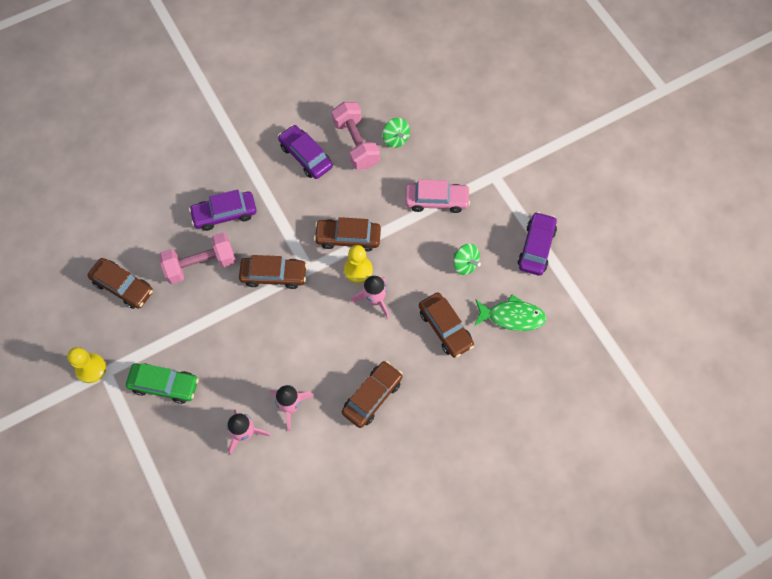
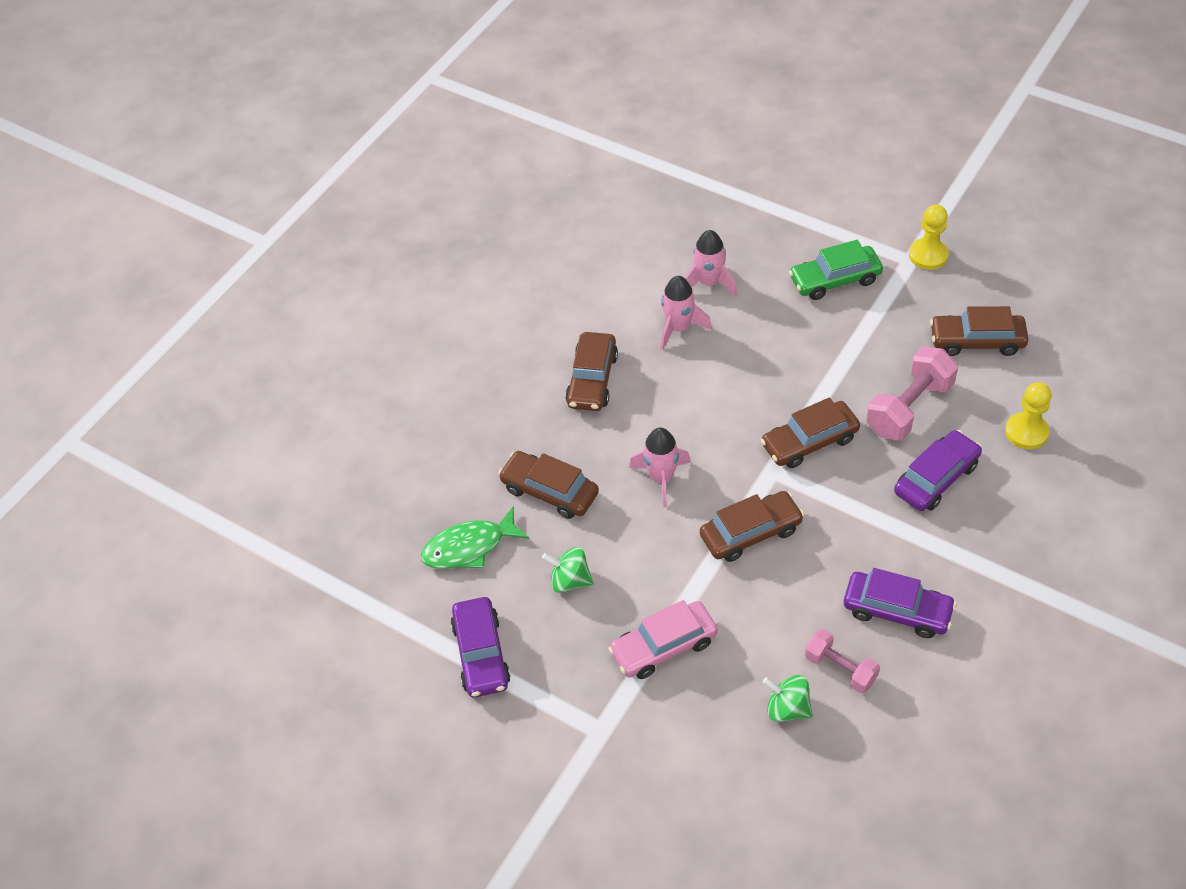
camera: 155 degrees right, 15 degrees down
pink dumbbell [332,102,380,170] -> pink dumbbell [805,629,880,693], size x0.62
yellow pawn [344,245,373,283] -> yellow pawn moved to [1005,382,1051,450]

